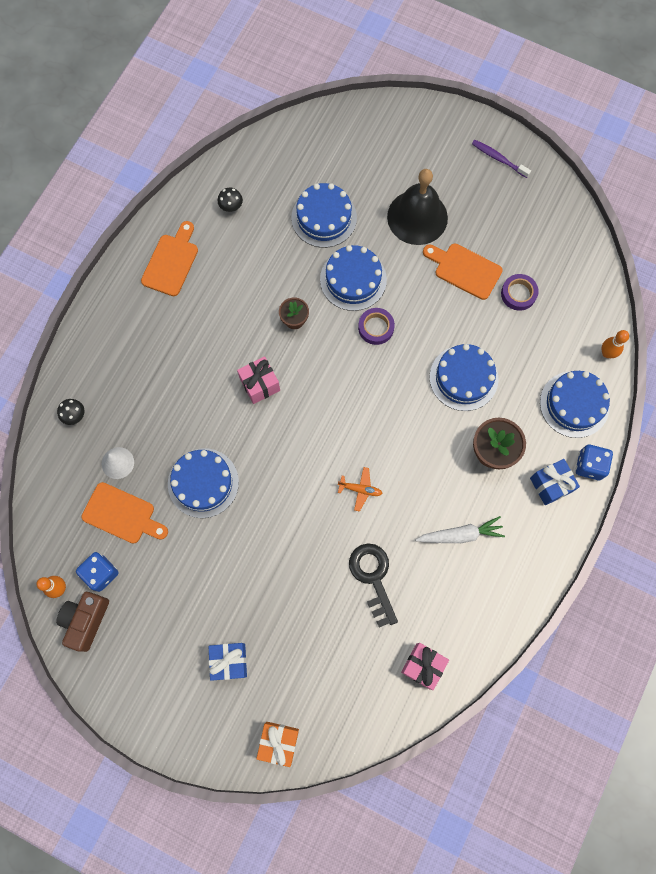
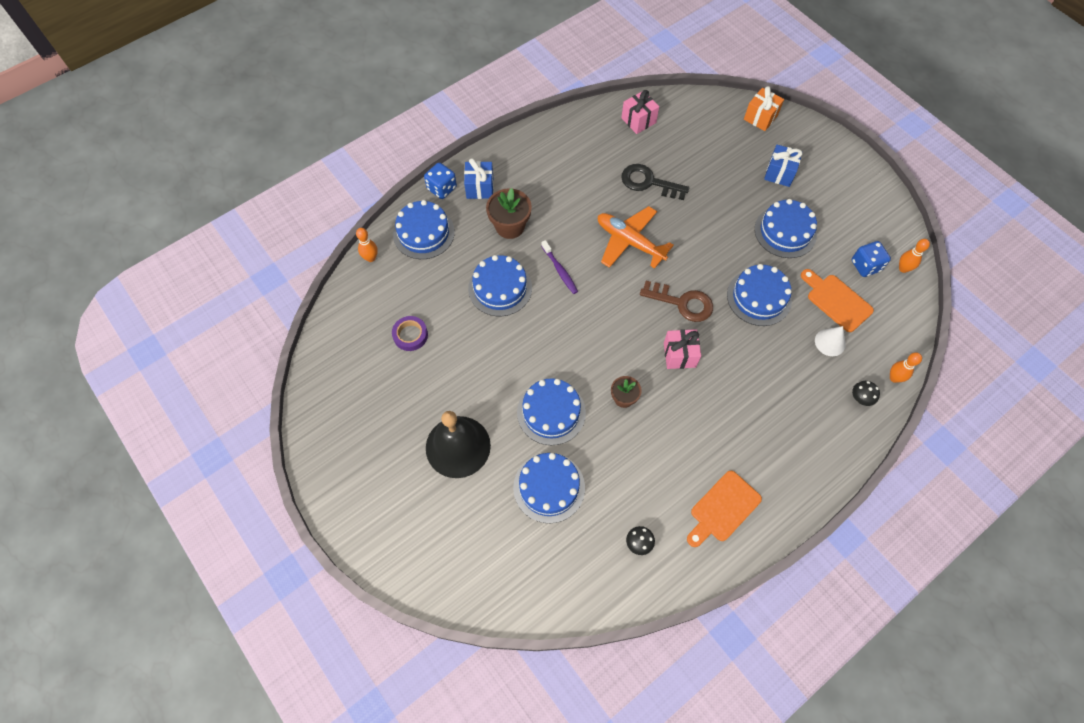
camera: 155 degrees left, 10 degrees down
brown camera [56,592,109,652] -> none
orange plane [338,467,383,512] -> orange plane [598,206,674,269], size x2.11
black key [349,543,398,627] -> black key turned 105 degrees clockwise [621,164,689,200]
purple tape [358,308,395,345] -> none
white carrot [416,516,505,543] -> none
orange cutting board [423,244,503,300] -> none
purple toothbrush [472,140,531,178] -> purple toothbrush moved to [541,240,578,294]
none -> brown key [640,281,713,322]
none -> blue cake [755,199,817,258]
none -> orange bowling pin [890,352,922,383]

